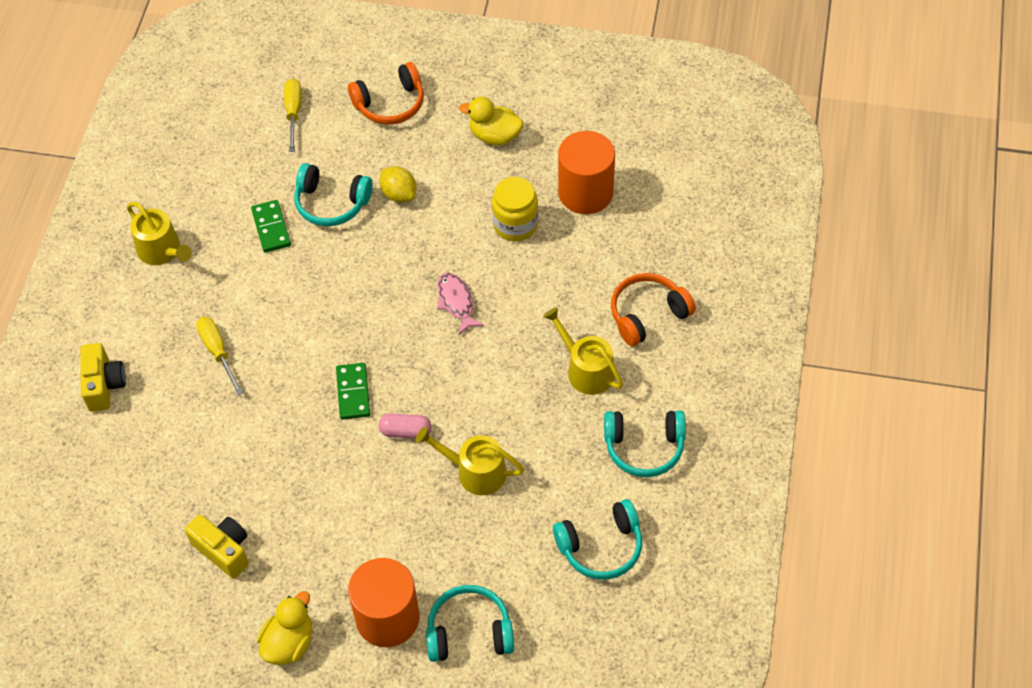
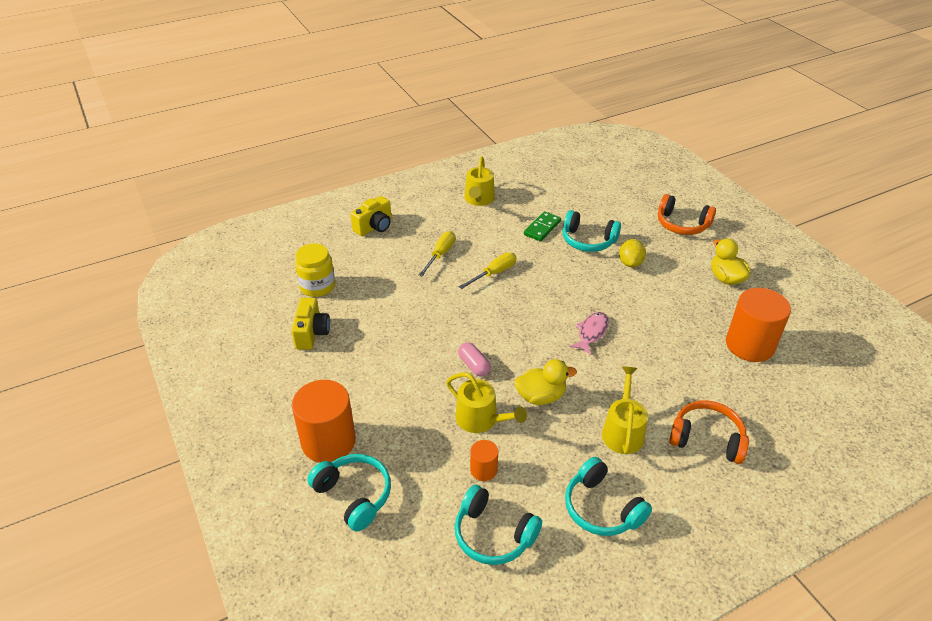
camera: 50 degrees right, 15 degrees down
yellow duck [257,591,312,665] -> yellow duck moved to [514,359,577,405]
yellow screwdriver [284,79,302,152] -> yellow screwdriver moved to [459,252,517,289]
turquoise headphones [294,163,373,226] -> turquoise headphones turned 45 degrees counterclockwise [562,210,621,252]
green domino [336,363,370,420] -> none
yellow watering can [416,427,524,495] -> yellow watering can turned 150 degrees clockwise [446,372,527,433]
yellow jar [492,177,538,242] -> yellow jar moved to [295,243,335,297]
none -> orange cylinder [470,440,498,481]

